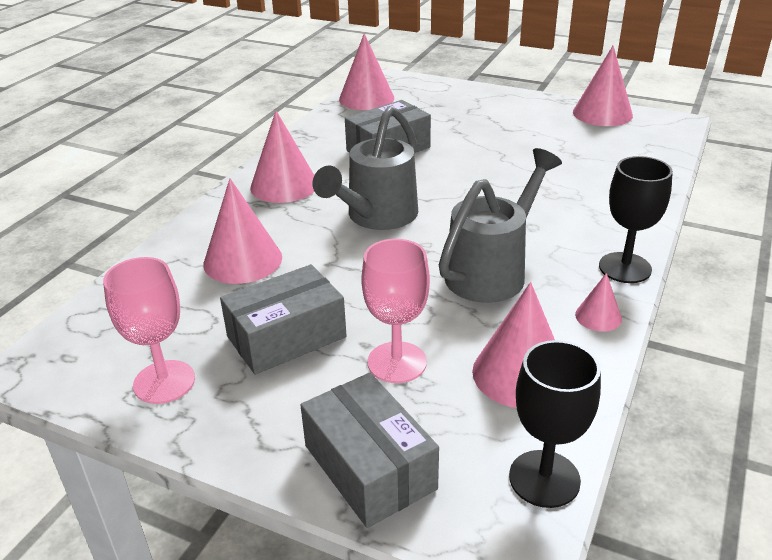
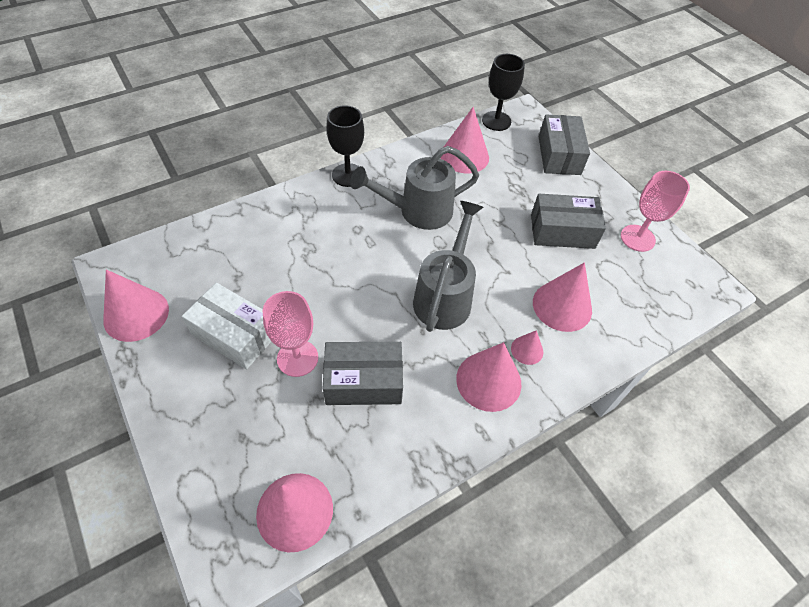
camera: 150 degrees left, 20 degrees up
grey watering can [312,106,418,230] -> grey watering can turned 45 degrees counterclockwise [413,201,484,332]
pink goblet [361,239,430,383] -> pink goblet moved to [263,291,318,377]
pink cone [575,273,622,332] -> pink cone moved to [511,330,543,365]
none -> white box [182,283,272,369]

